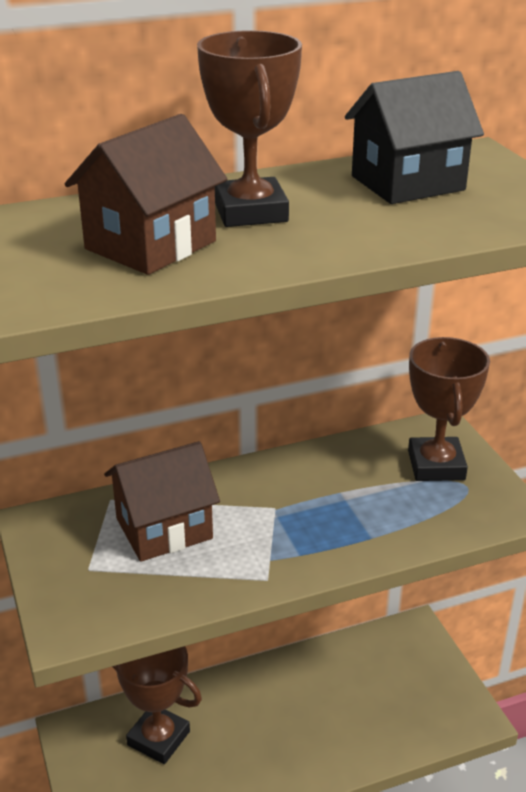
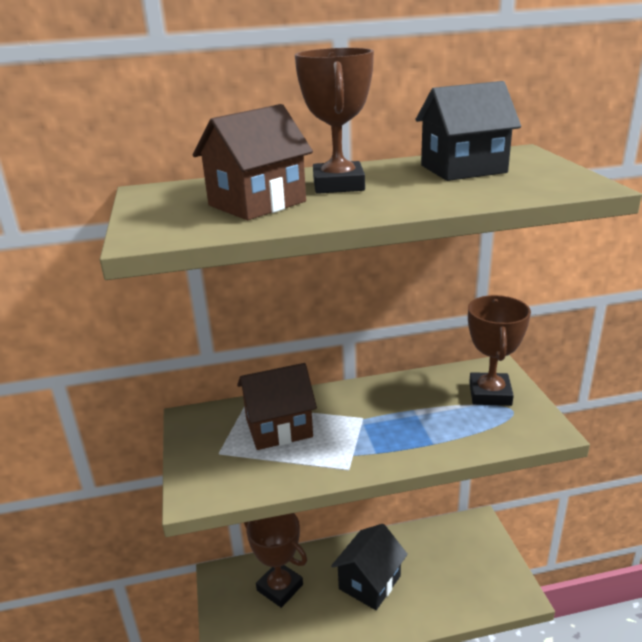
camera: 10 degrees right, 5 degrees down
none -> black house [331,524,408,610]

